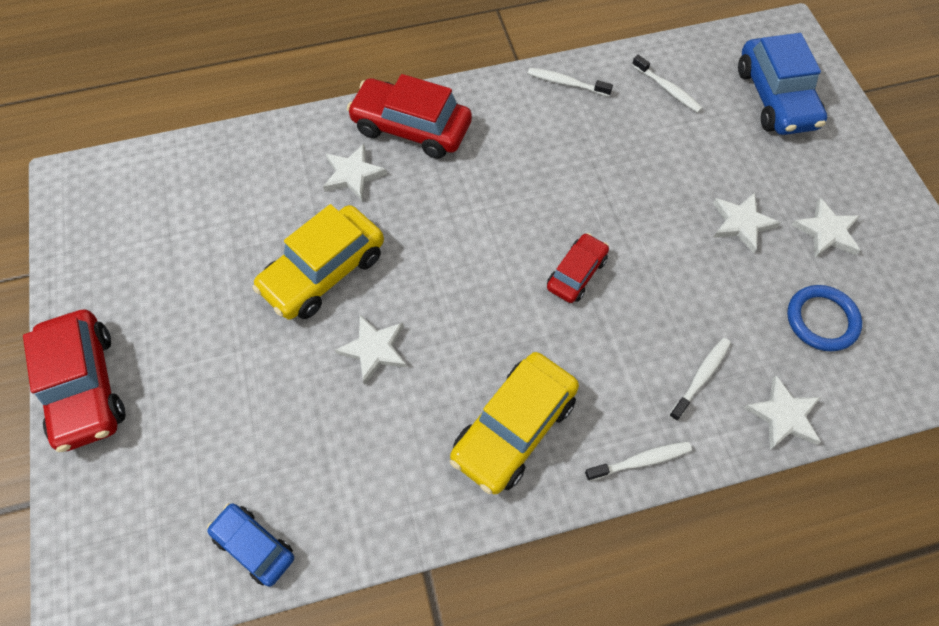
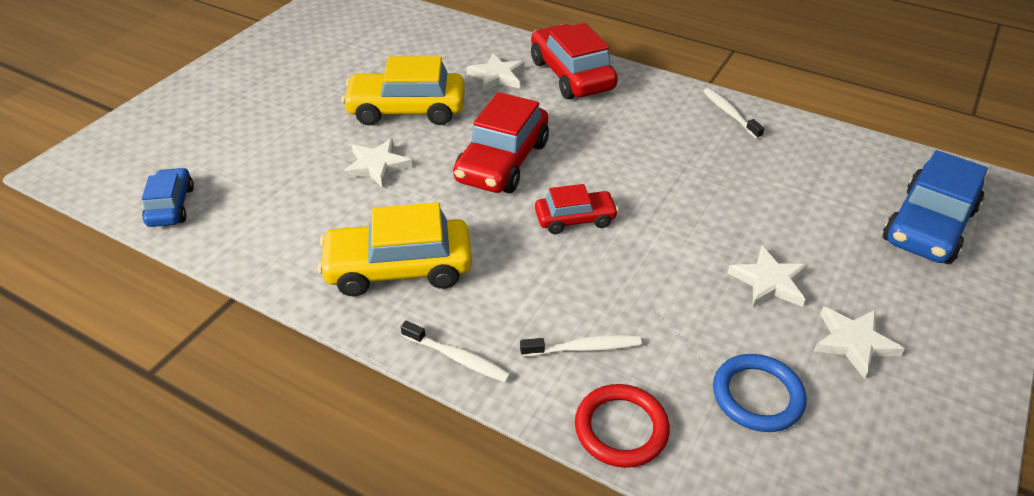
camera: 45 degrees right, 20 degrees down
red car [23,309,125,452] -> red car moved to [453,92,549,193]
white toothbrush [632,55,703,113] -> none
white star [744,375,821,449] -> red ring [575,384,670,468]

